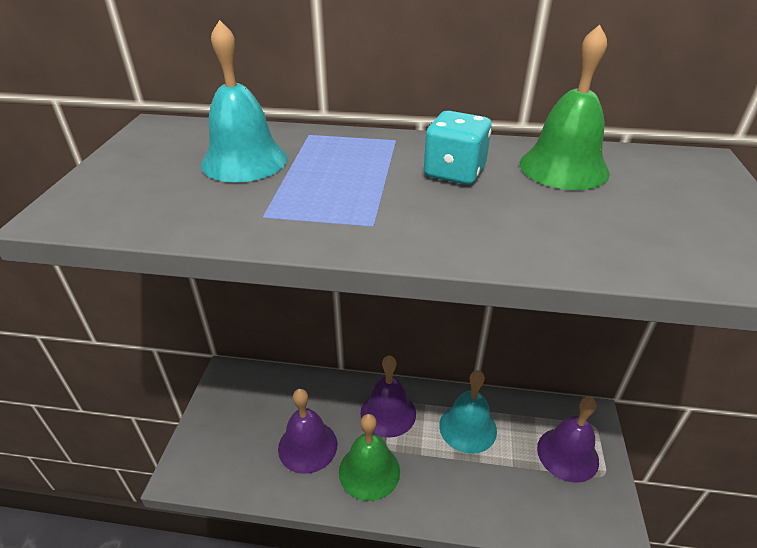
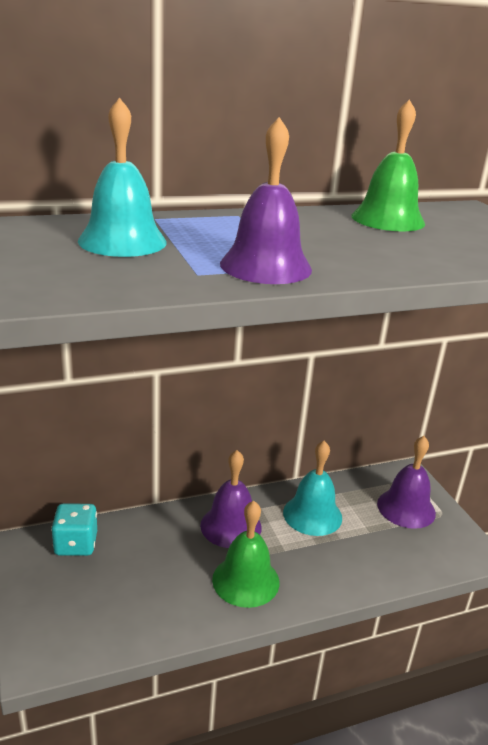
camera: 30 degrees left, 10 degrees down
purple bell [278,389,337,474] -> purple bell moved to [220,117,312,284]
turquoise dice [424,111,492,185] -> turquoise dice moved to [51,503,97,556]

